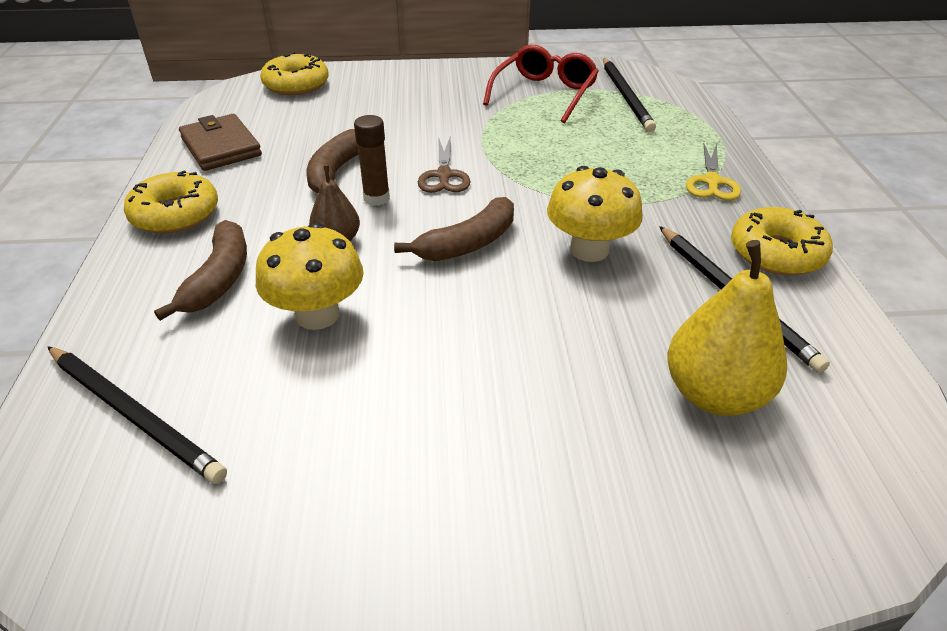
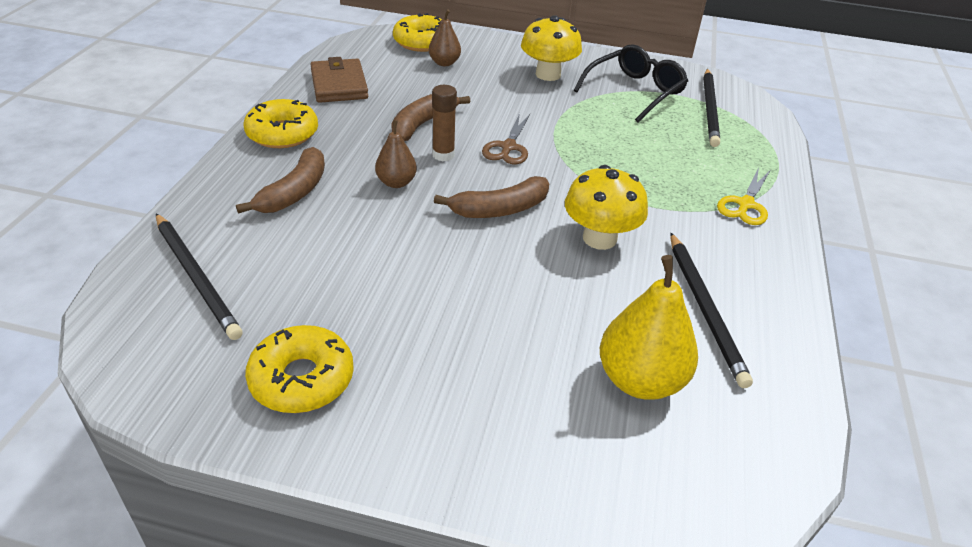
camera: 15 degrees right, 0 degrees up
yellow mushroom [256,223,364,330] -> yellow mushroom moved to [521,15,582,81]
red glasses [483,45,599,123] -> black glasses [573,44,688,123]
yellow donut [731,207,833,276] -> yellow donut moved to [245,325,354,413]
none -> brown pear [429,9,461,66]

